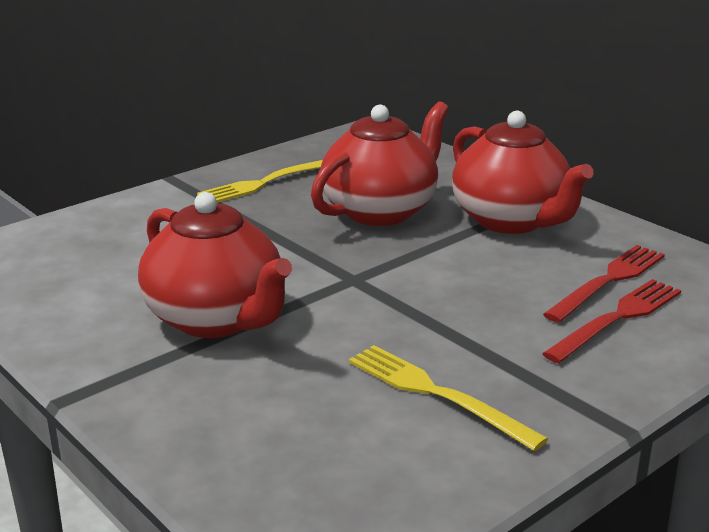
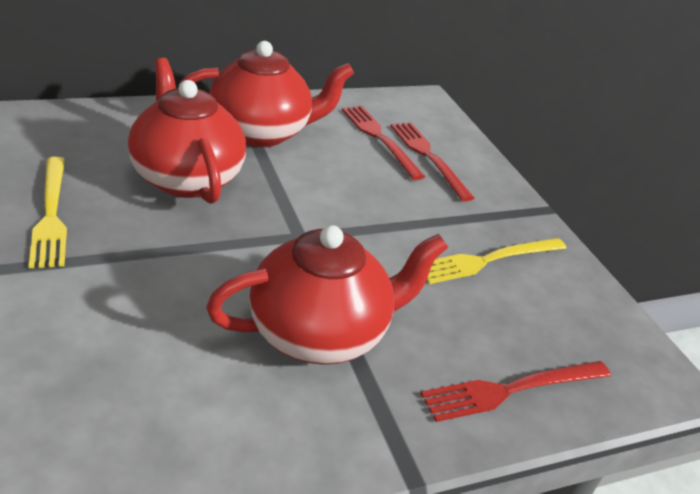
camera: 75 degrees left, 10 degrees up
none -> red fork [421,361,611,422]

